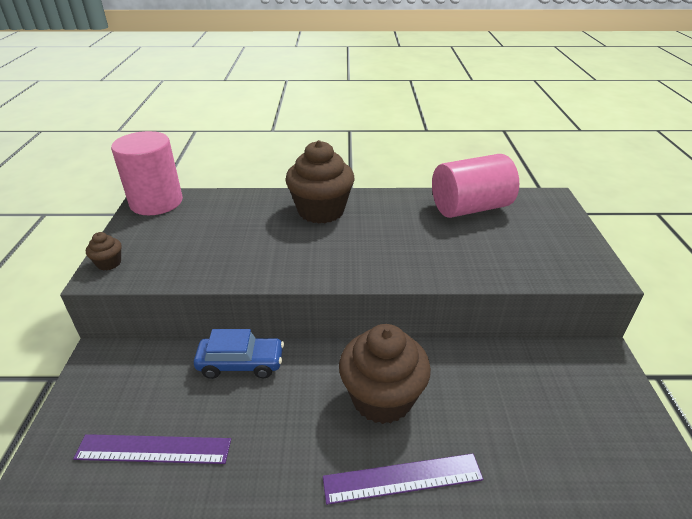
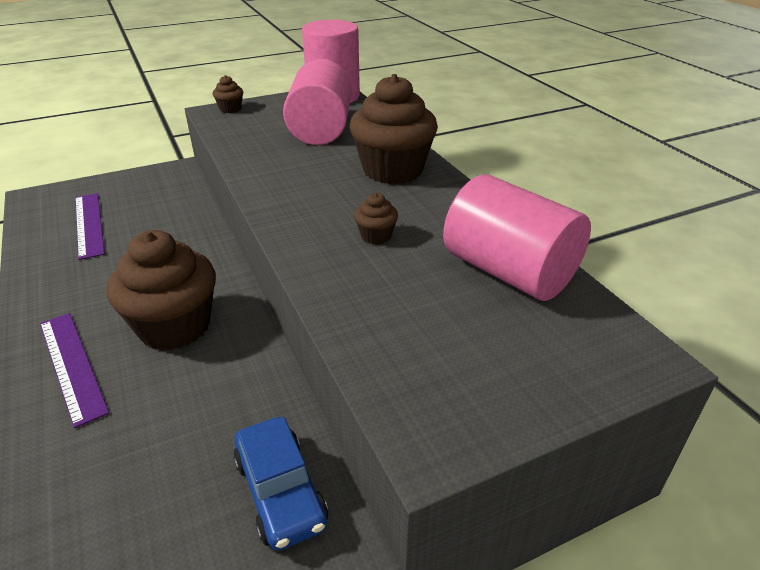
camera: 65 degrees right, 0 degrees up
blue car [194,329,284,379] -> blue car moved to [234,417,328,551]
none -> pink cylinder [283,59,352,145]
none -> brown cupcake [354,193,398,245]

